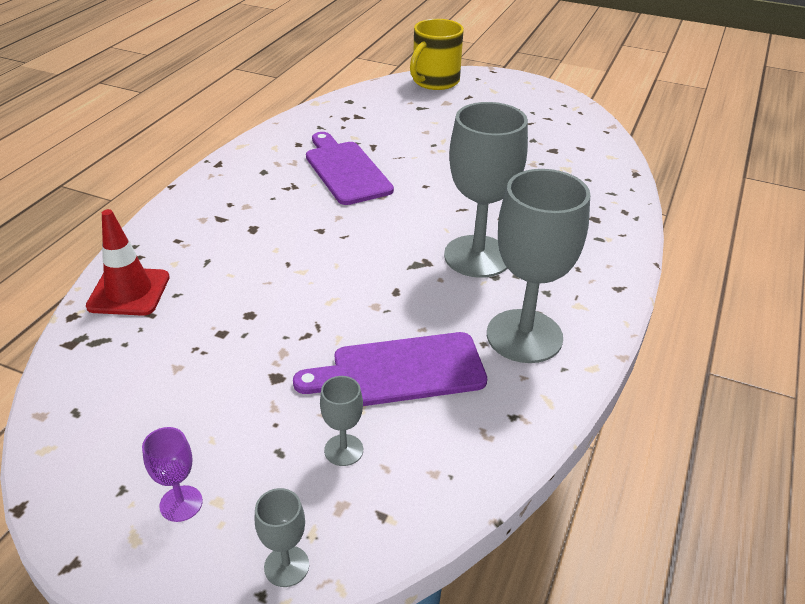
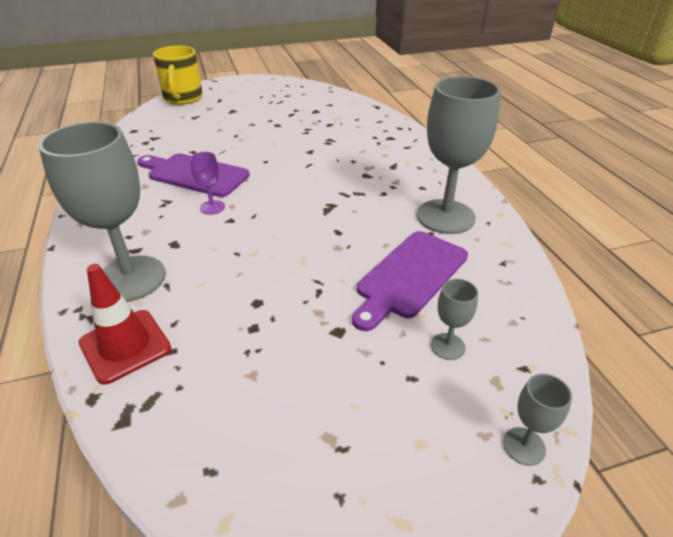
camera: 40 degrees left, 0 degrees up
purple goblet [142,427,203,522] -> purple goblet moved to [190,152,225,215]
grey goblet [444,102,528,278] -> grey goblet moved to [38,122,166,302]

